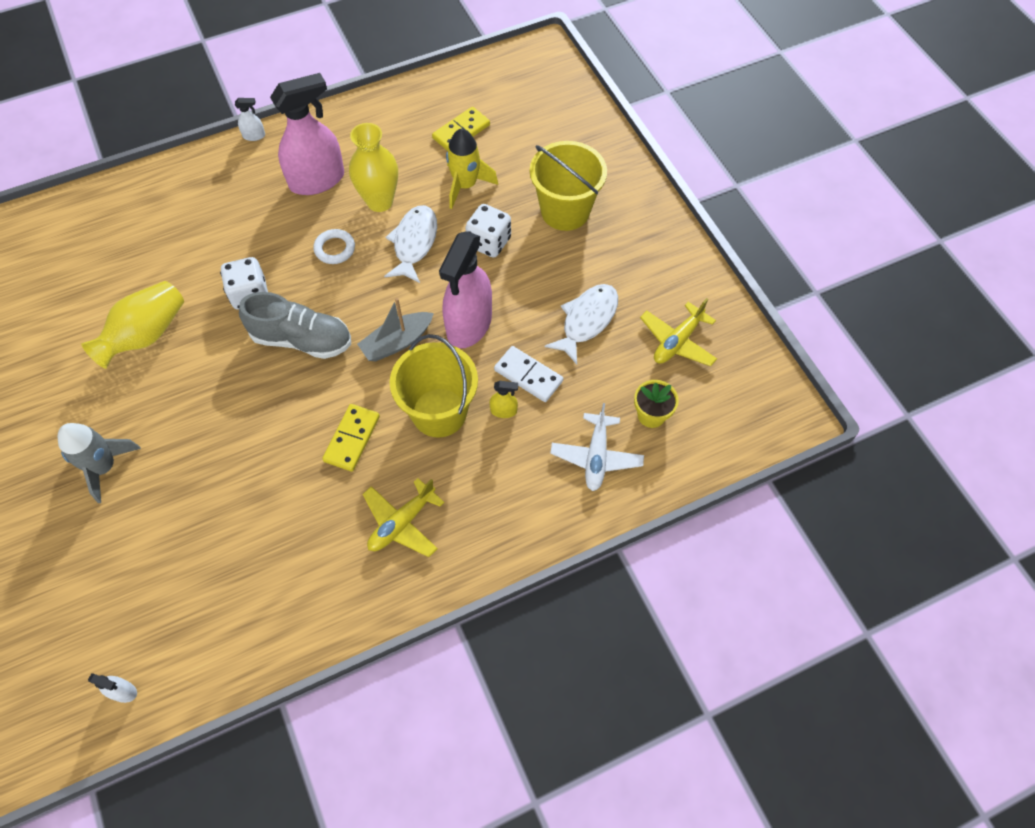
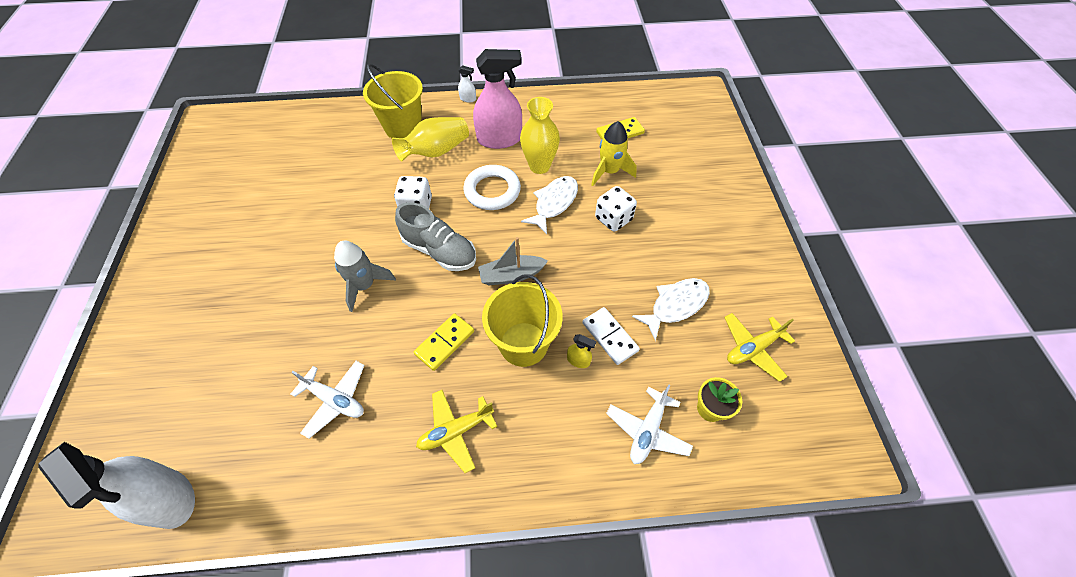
camera: 20 degrees right, 5 degrees down
grey rocket [58,423,141,503] -> grey rocket moved to [334,241,396,312]
yellow vase [81,281,184,369] -> yellow vase moved to [392,117,469,161]
white spray bottle [88,673,137,703] -> white spray bottle [39,442,195,529], size x2.48
white ring [313,229,355,264] -> white ring [463,165,521,210], size x1.71
pink spray bottle [439,231,492,349] -> none
yellow bucket [530,141,607,231] -> yellow bucket moved to [363,64,423,138]
none -> white plane [291,361,365,439]

